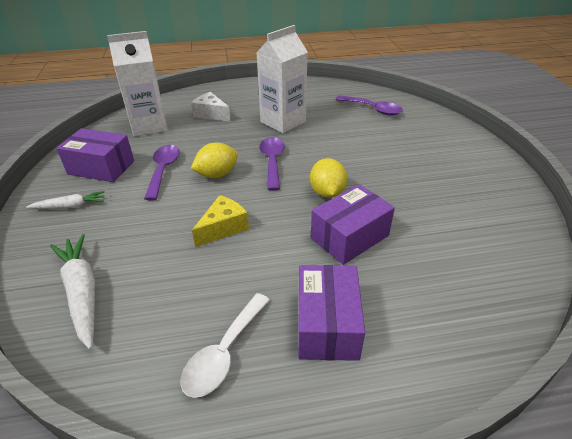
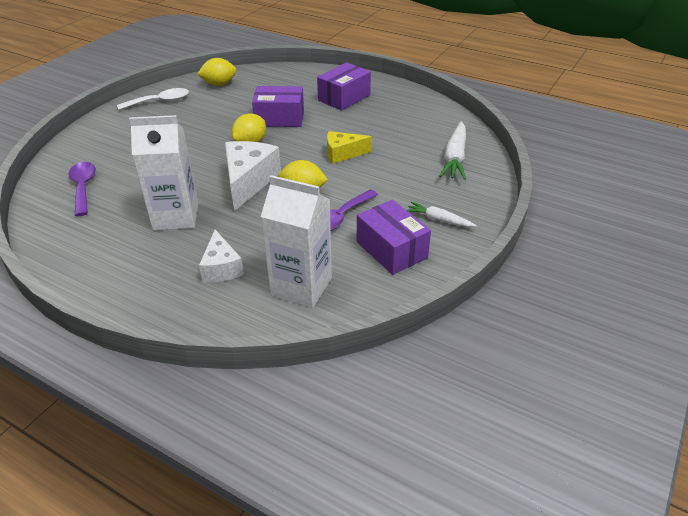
camera: 140 degrees left, 0 degrees up
white spoon [180,293,270,398] -> white spoon moved to [117,88,189,110]
purple spoon [259,137,285,191] -> white cheese [225,141,281,211]
none -> yellow lemon [197,58,236,86]

